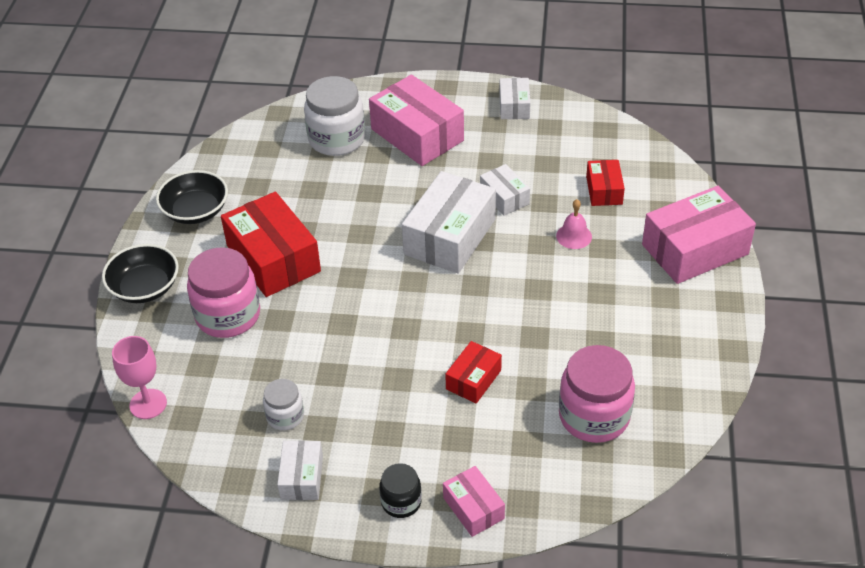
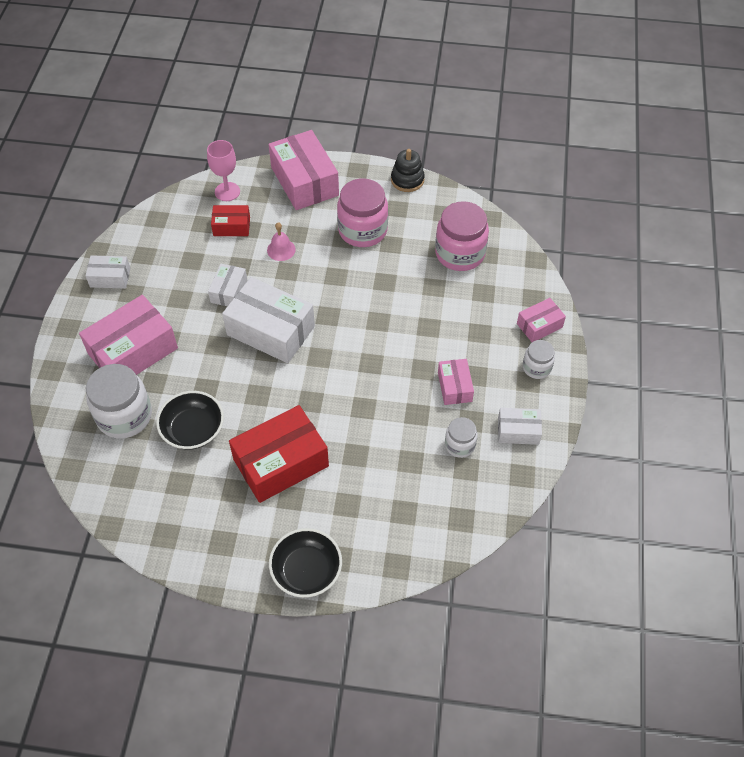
camera: 90 degrees left, 10 degrees up
pink goblet [112,336,167,419] -> pink goblet moved to [207,140,240,201]
black bowl [156,170,228,224] -> black bowl moved to [156,391,224,450]
pink jar [187,247,260,338] -> pink jar moved to [337,178,388,247]
black jar [379,463,422,518] -> white jar [523,340,555,379]
red box [445,341,502,404] -> none
white box [480,164,530,216] -> white box turned 45 degrees counterclockwise [208,264,247,306]
none -> black stacking toy [391,149,425,192]
none -> pink box [438,359,474,405]

